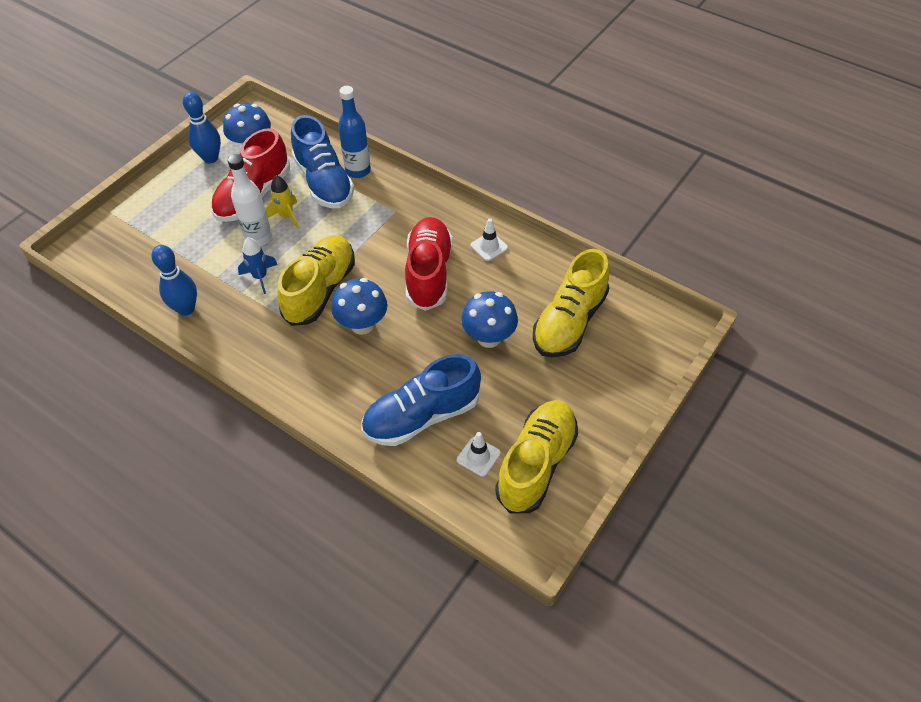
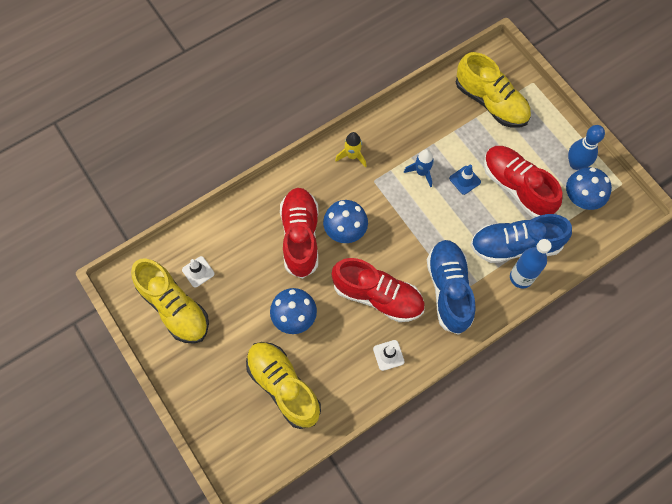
camera: 110 degrees right, 15 degrees up
blue bowling pin [151,245,197,316] -> none
white bottle [228,154,272,246] -> blue traffic cone [449,164,481,195]
yellow rocket [265,175,299,229] -> yellow rocket moved to [335,132,367,168]
yellow shoe [277,235,355,326] -> yellow shoe moved to [456,52,531,128]
blue shoe [361,354,481,446] -> blue shoe moved to [427,240,476,335]
none -> red shoe [280,188,318,279]

